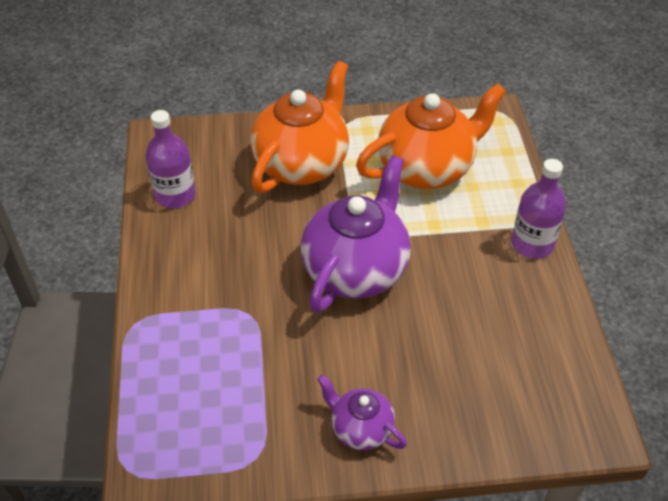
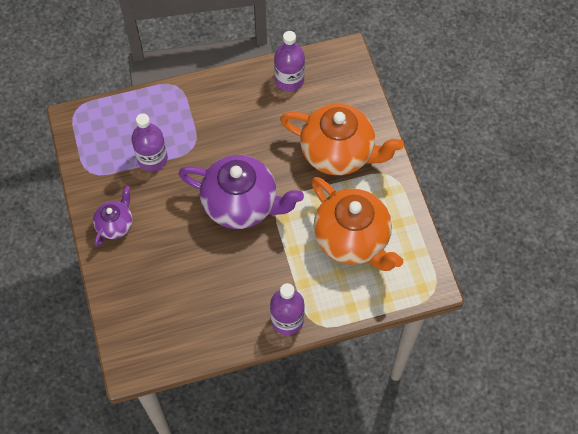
camera: 80 degrees right, 15 degrees up
none -> purple bottle [132,114,168,172]

